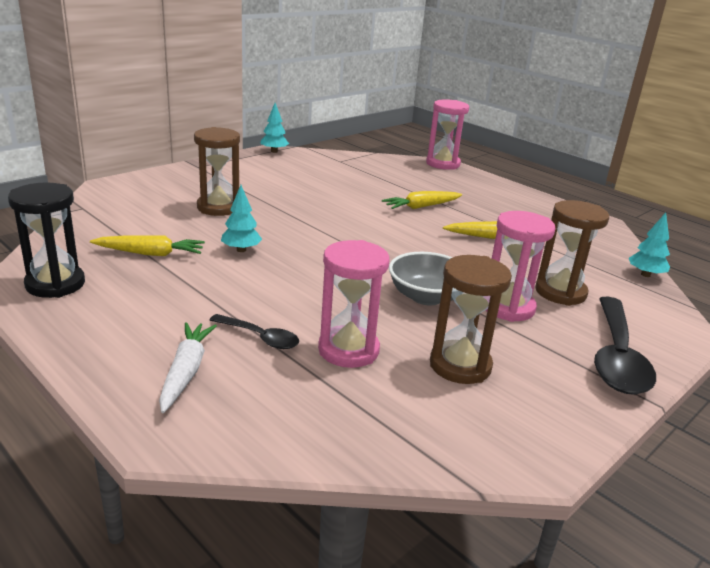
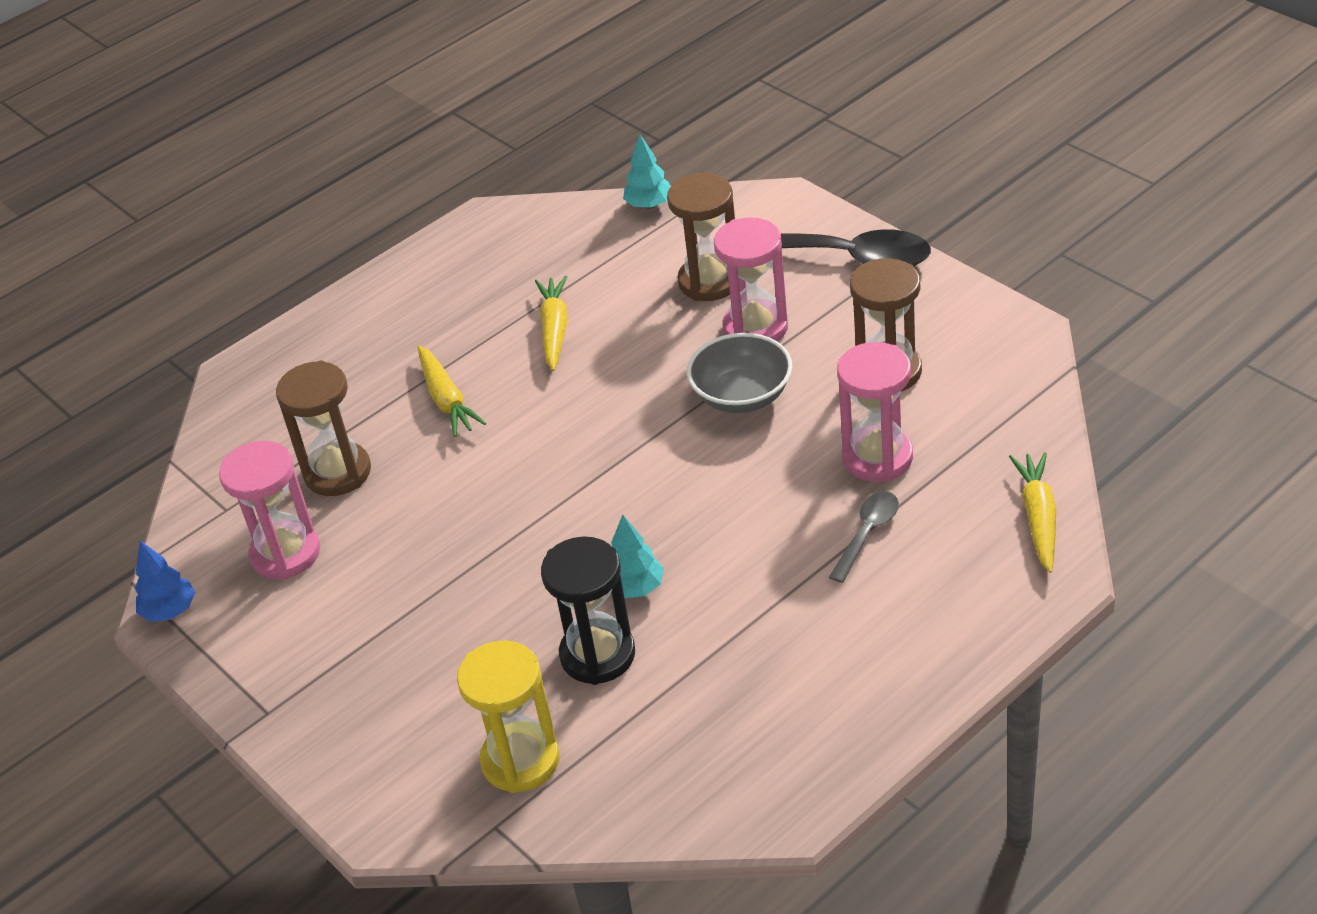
camera: 80 degrees left, 15 degrees up
black hourglass [8,182,85,298] -> black hourglass moved to [541,536,635,685]
yellow carrot [90,236,205,256] -> yellow carrot moved to [1009,452,1056,573]
white carrot [159,322,217,413] -> none
brown hourglass [194,127,240,216] -> brown hourglass moved to [276,360,371,496]
black spoon [210,314,299,349] -> grey spoon [829,491,899,583]
turquoise tree [260,103,289,153] -> blue tree [135,541,195,622]
pink hourglass [426,99,469,170] -> pink hourglass moved to [219,441,320,580]
none -> yellow hourglass [457,641,560,793]

